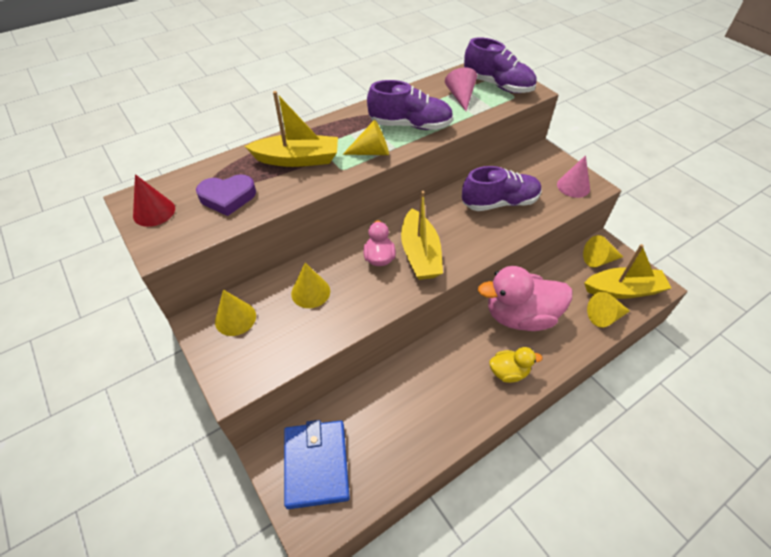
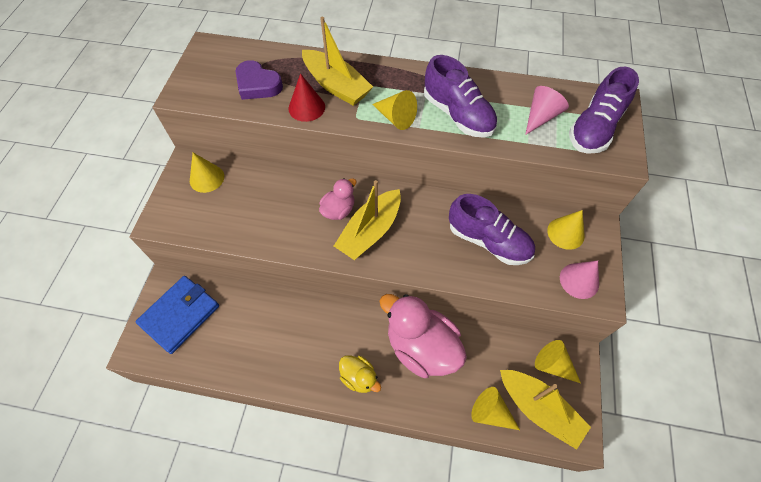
camera: 45 degrees right, 10 degrees up
red cone [133,174,175,227] -> red cone moved to [289,73,325,122]
yellow cone [291,263,330,308] -> yellow cone moved to [547,210,585,250]
purple shoe [464,37,537,93] -> purple shoe turned 45 degrees clockwise [569,67,639,154]

